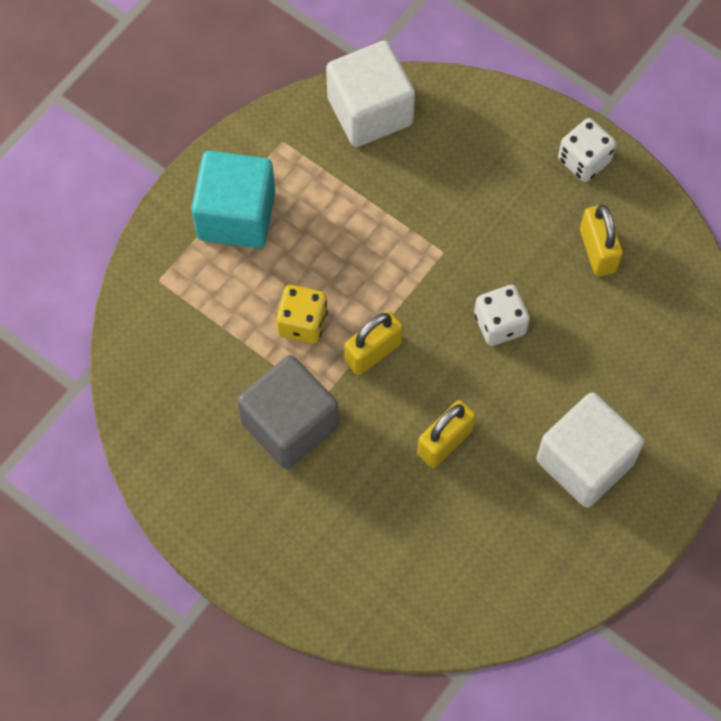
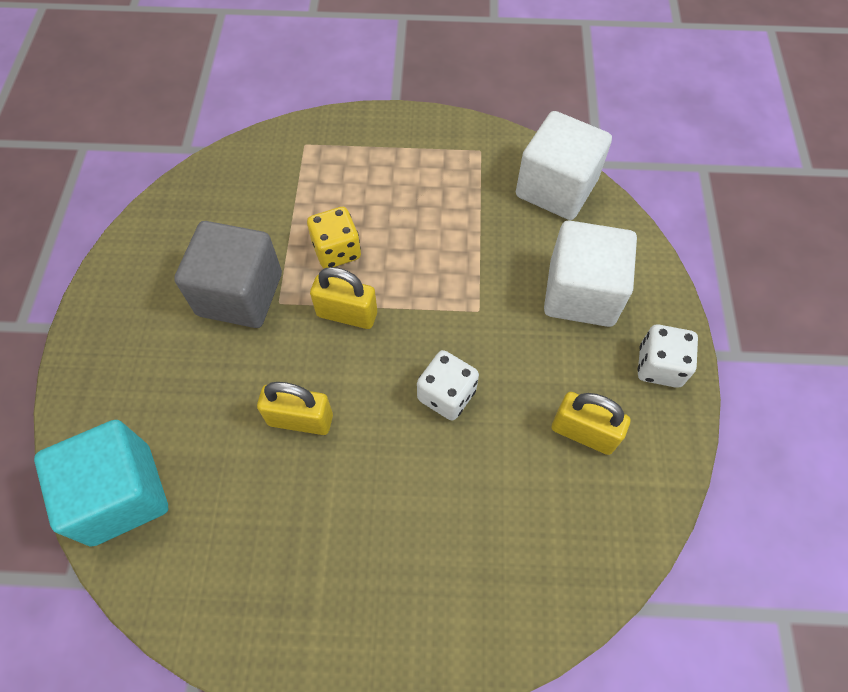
camera: 55 degrees right, 5 degrees down
turquoise cube [191,151,275,249] -> turquoise cube moved to [34,420,168,547]
white cube [536,392,644,507] -> white cube moved to [544,220,637,327]
yellow padlock [580,204,623,277] -> yellow padlock turned 75 degrees clockwise [552,392,630,455]

